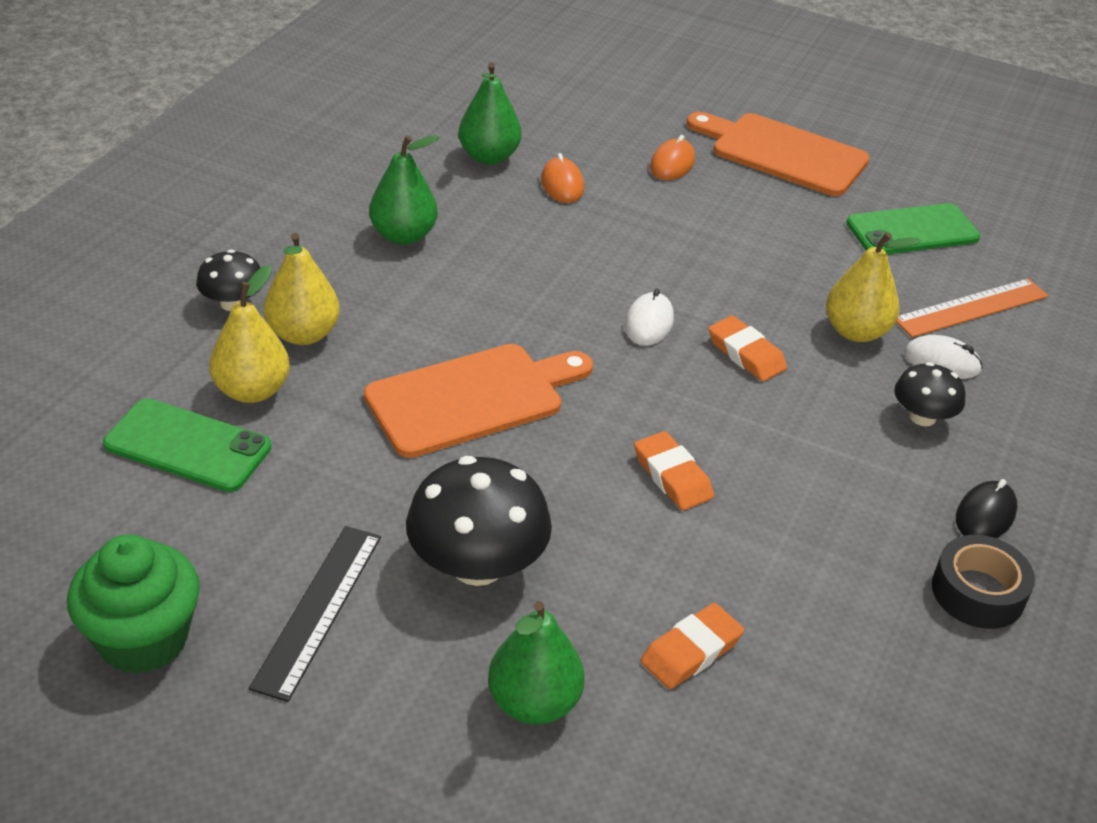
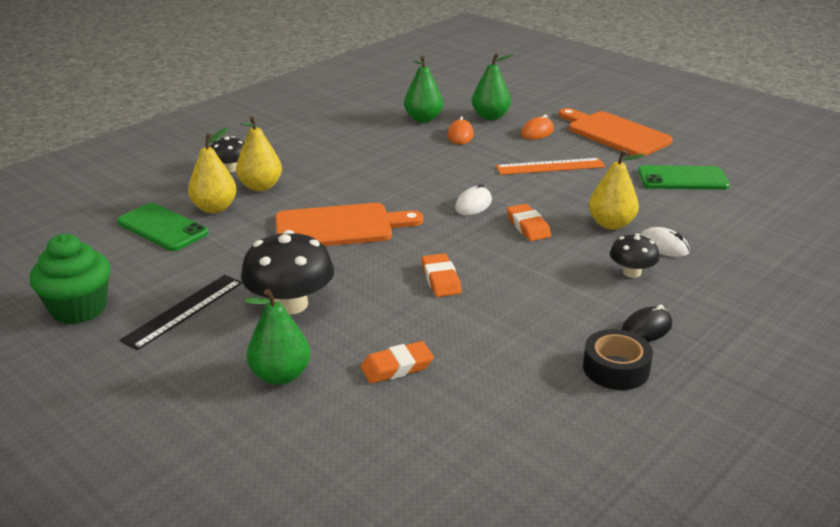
camera: 20 degrees right, 10 degrees down
green pear [369,135,439,245] -> green pear moved to [472,53,514,120]
orange ruler [897,278,1049,337] -> orange ruler moved to [496,158,605,175]

